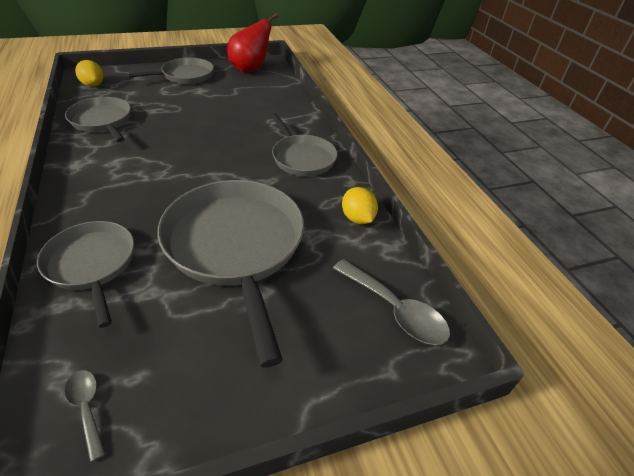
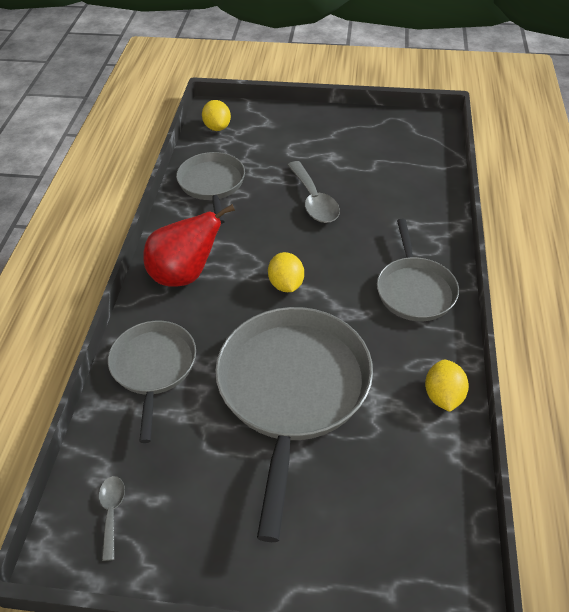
camera: 30 degrees right, 5 degrees up
grey pan [127,58,214,84] -> none
red pear [227,13,278,72] -> red pear moved to [143,204,235,287]
grey spoon [333,259,450,345] -> grey spoon moved to [287,161,340,223]
none -> yellow lemon [268,252,304,292]

